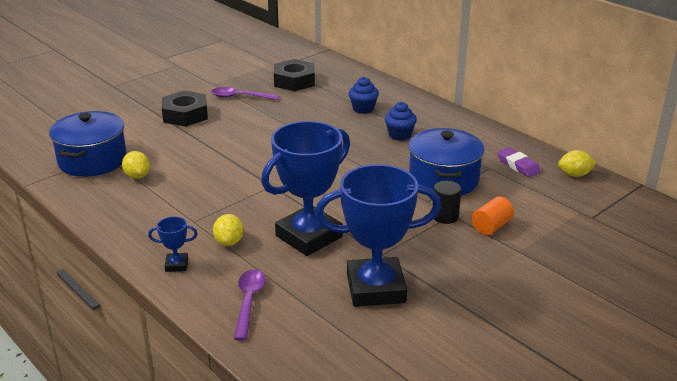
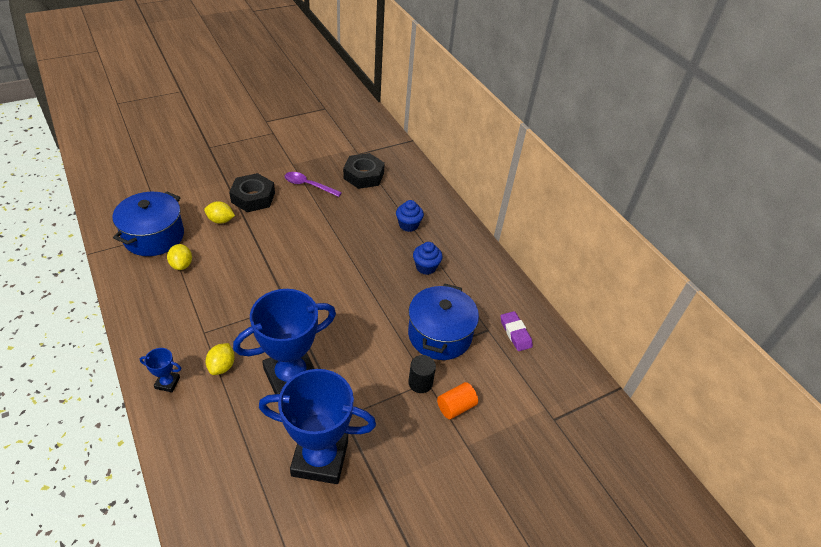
camera: 10 degrees right, 15 degrees up
purple spoon [234,269,266,341] -> none
yellow lemon [558,150,596,177] -> yellow lemon moved to [204,201,235,224]

